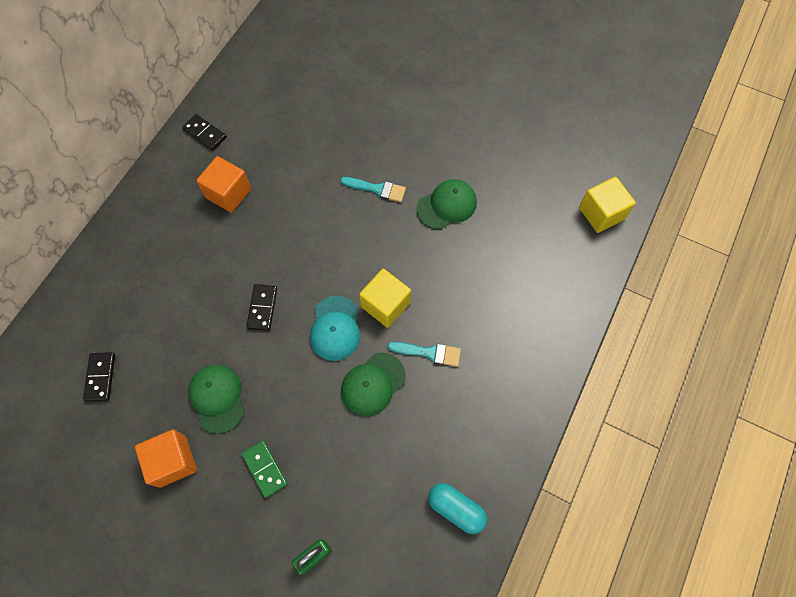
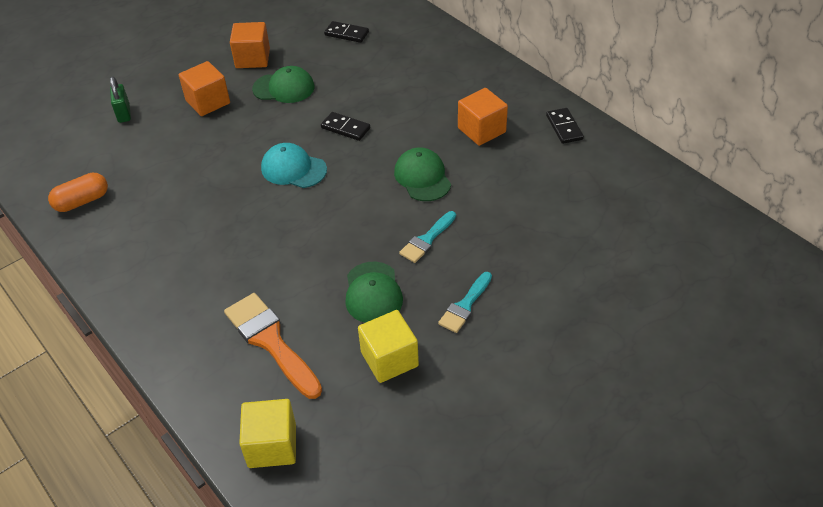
camera: 115 degrees right, 20 degrees down
black domino [182,114,227,151] -> black domino turned 75 degrees counterclockwise [546,108,584,144]
green domino [241,440,288,498] -> orange cube [179,61,230,116]
green cap [341,352,406,416] -> green cap moved to [394,147,451,201]
yellow cube [359,269,411,328] -> yellow cube moved to [358,310,419,383]
turquoise brush [388,342,461,367] -> turquoise brush moved to [438,272,492,333]
turquoise capsule [428,483,487,534] -> orange capsule [48,173,108,212]
none -> orange brush [224,293,322,399]

